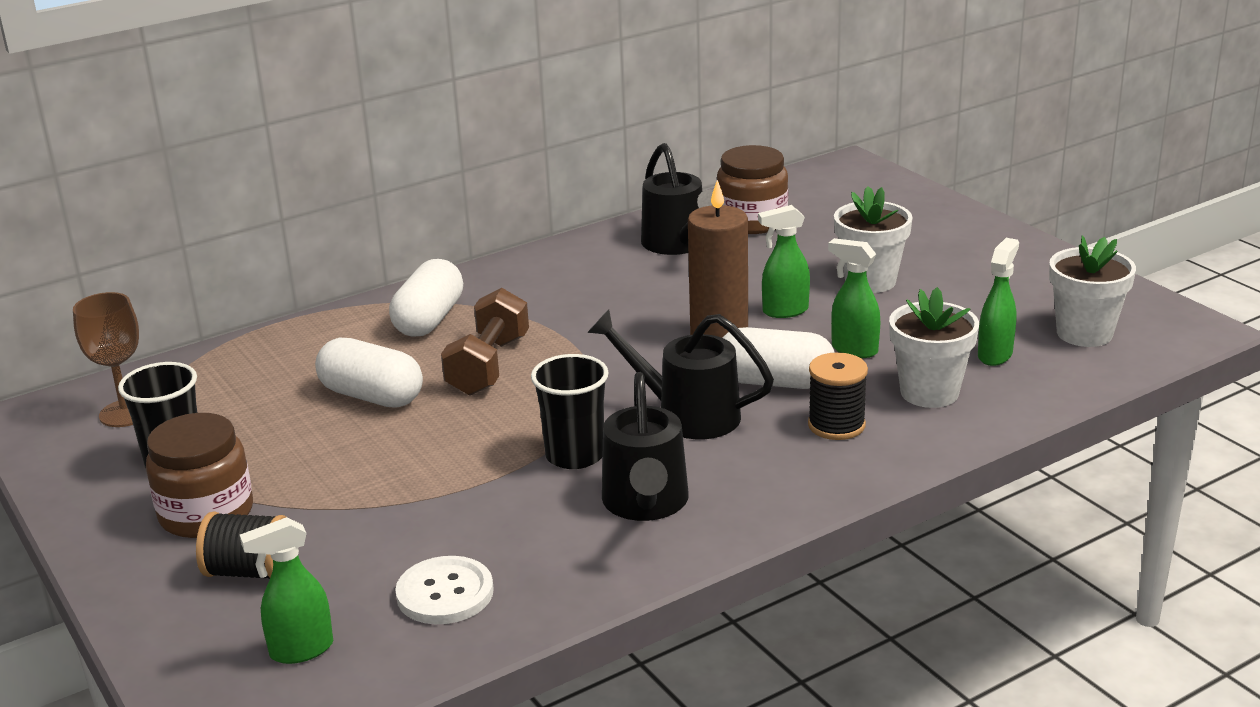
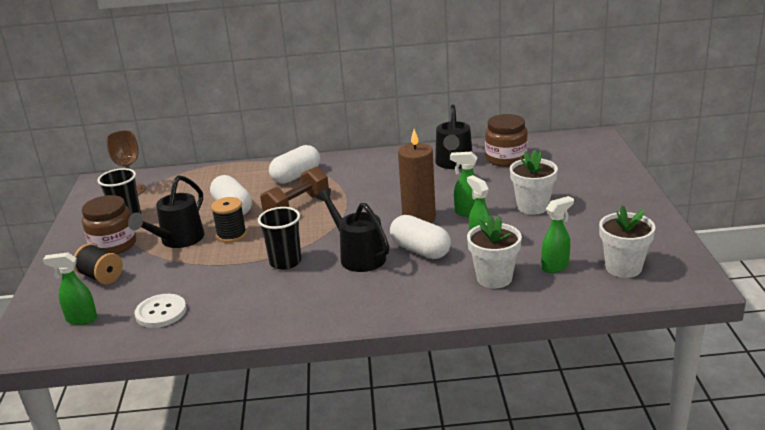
camera: 30 degrees right, 0 degrees up
black watering can [602,372,689,521] -> black watering can moved to [128,175,205,248]
black spool [808,352,868,440] -> black spool moved to [211,197,247,243]

